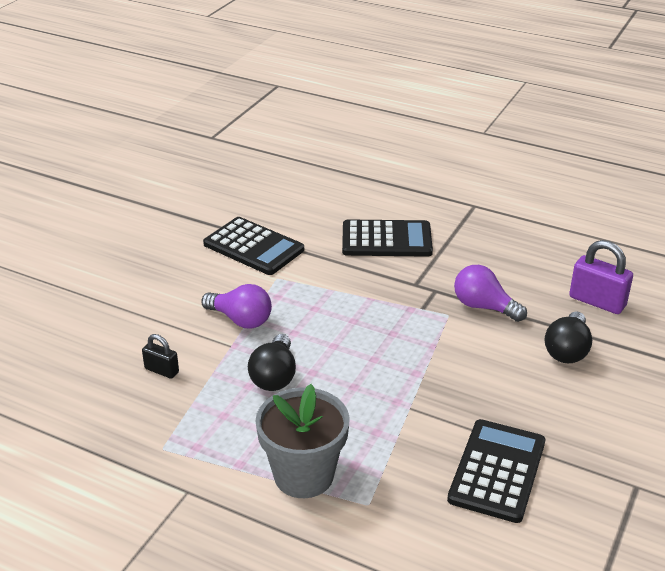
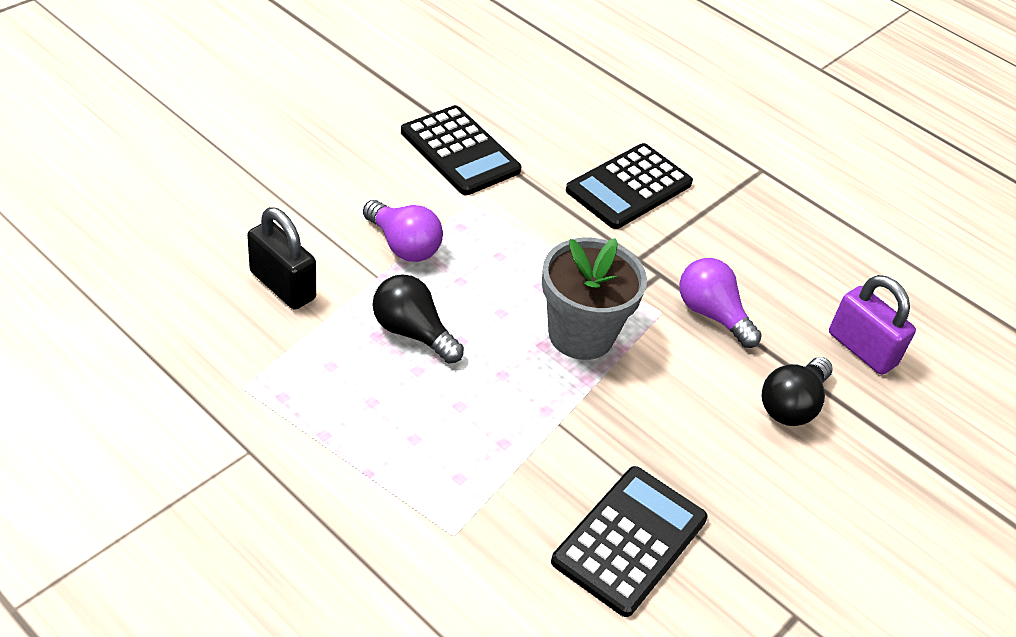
camera: 10 degrees right, 10 degrees up
black padlock [142,334,179,379] -> black padlock [247,207,316,309], size x1.72
black light bulb [248,334,296,391] -> black light bulb turned 105 degrees clockwise [373,274,464,363]
grey flower pot [255,384,350,498] -> grey flower pot moved to [542,238,647,360]
black calculator [342,219,433,257] -> black calculator turned 120 degrees clockwise [566,143,693,229]

